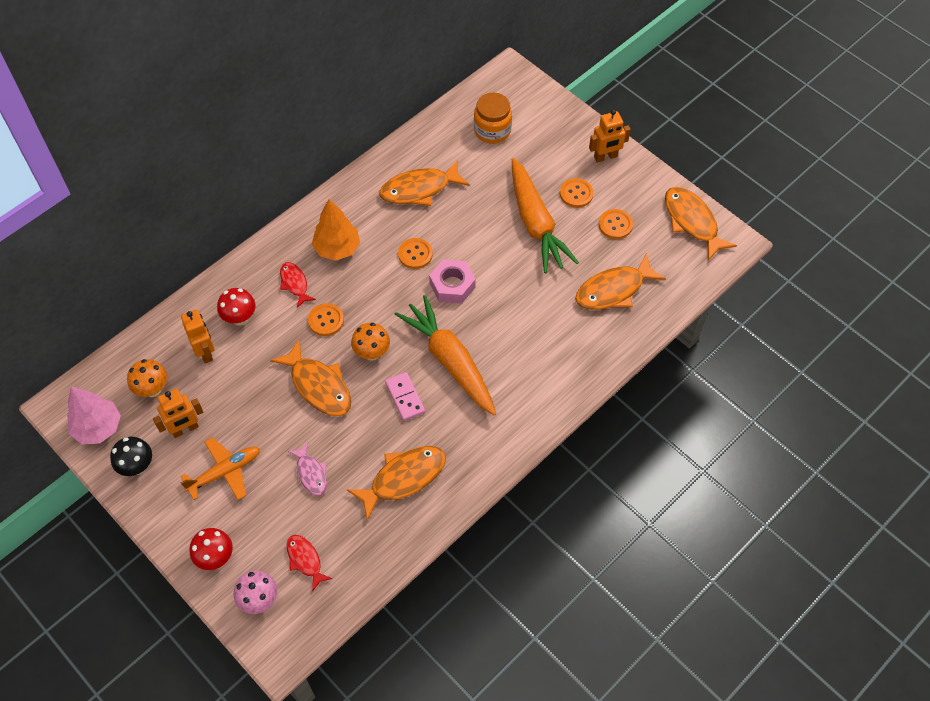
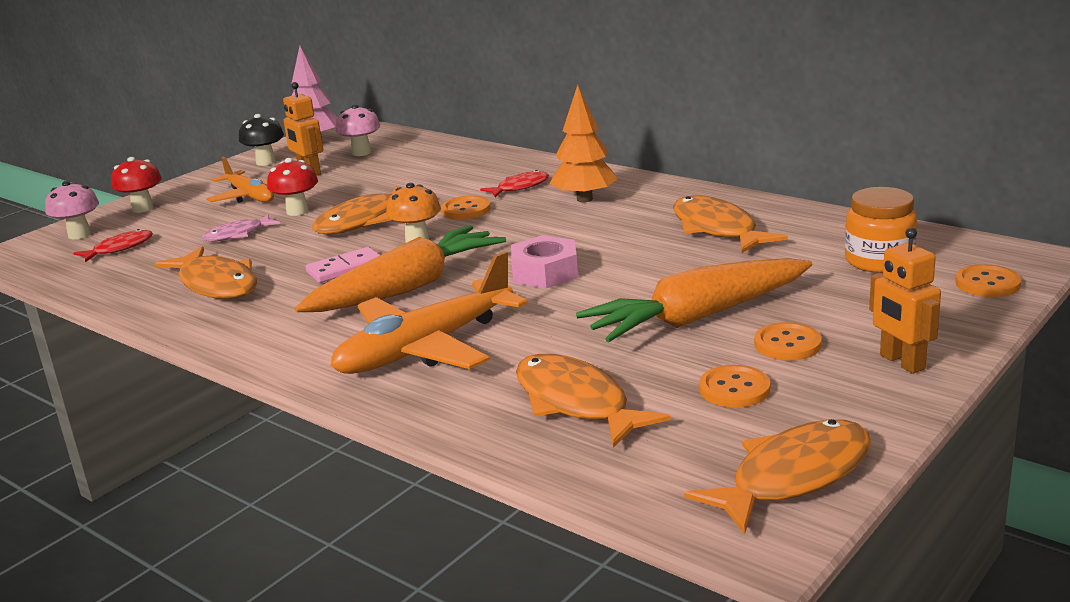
camera: 85 degrees right, 35 degrees down
orange mushroom [127,359,167,397] -> pink mushroom [336,104,380,156]
orange robot [181,309,215,363] -> none
red mushroom [217,288,256,326] -> red mushroom moved to [267,158,318,216]
orange button [398,238,433,269] -> orange button moved to [955,264,1021,297]
none -> orange plane [330,251,528,374]

